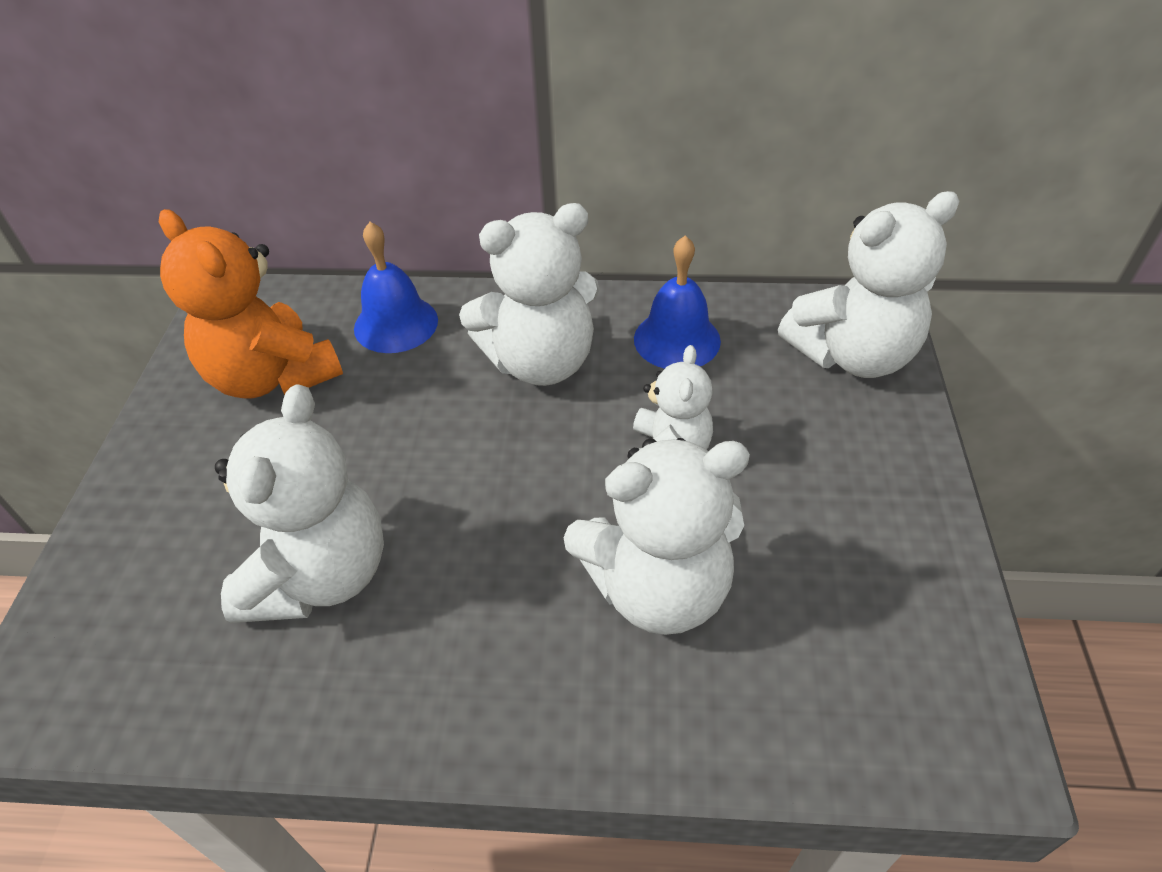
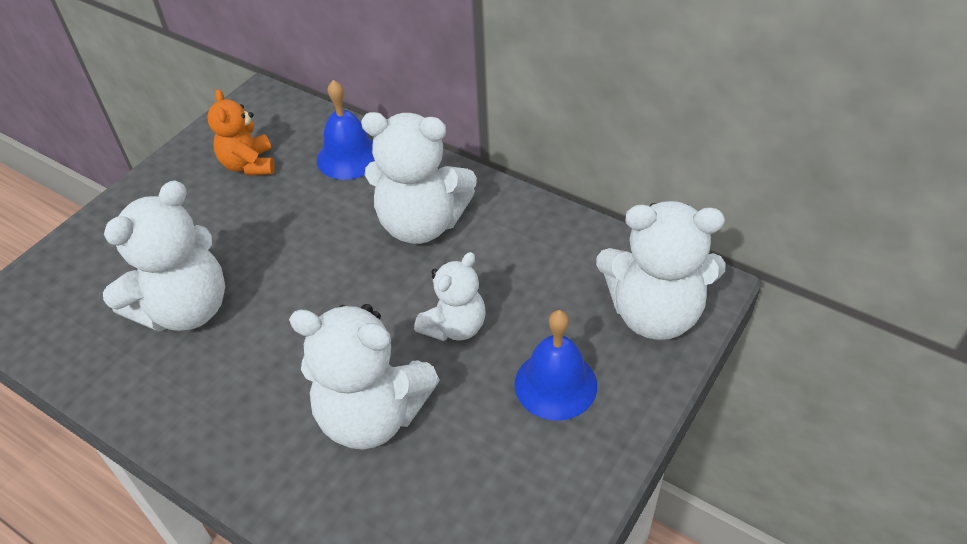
camera: 30 degrees right, 0 degrees up
orange teddy bear [159,209,343,398] -> orange teddy bear [207,89,274,175], size x0.60
blue bell [634,235,721,369] -> blue bell moved to [515,310,597,421]

